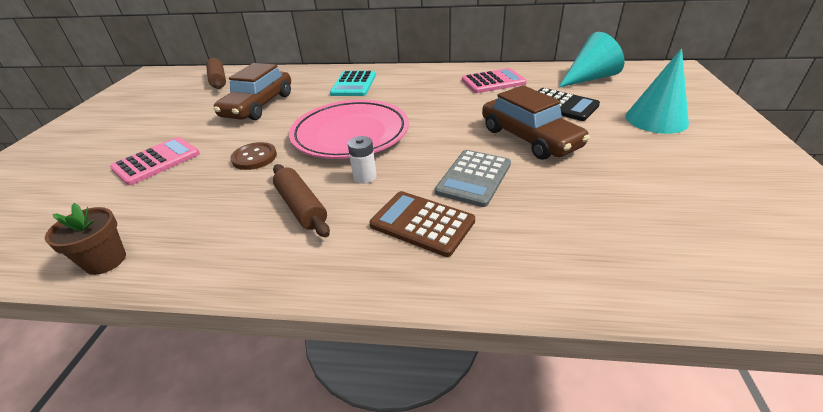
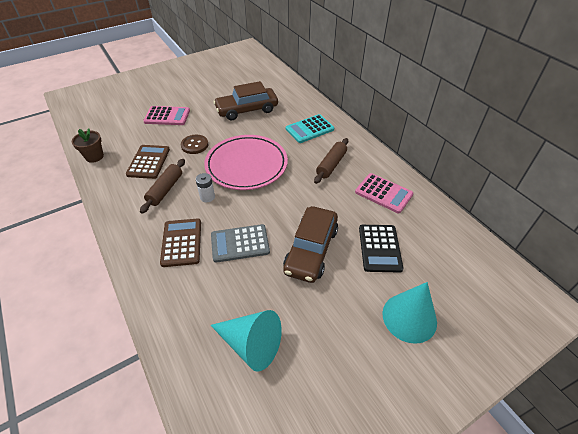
camera: 50 degrees right, 10 degrees up
brown rolling pin [206,58,226,89] -> brown rolling pin moved to [314,138,348,184]
turquoise cone [559,32,624,87] -> turquoise cone moved to [210,310,282,372]
none -> brown calculator [126,145,170,179]

